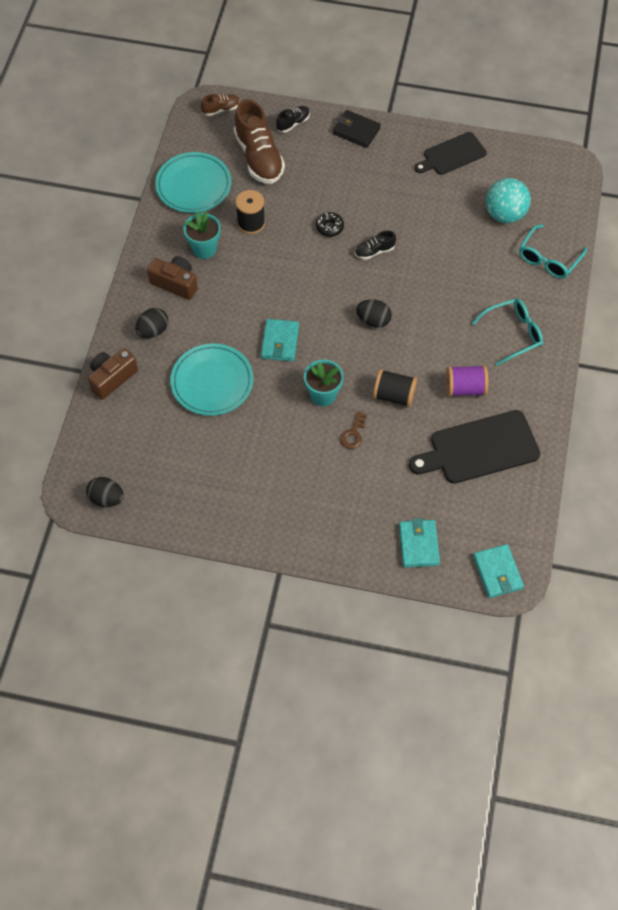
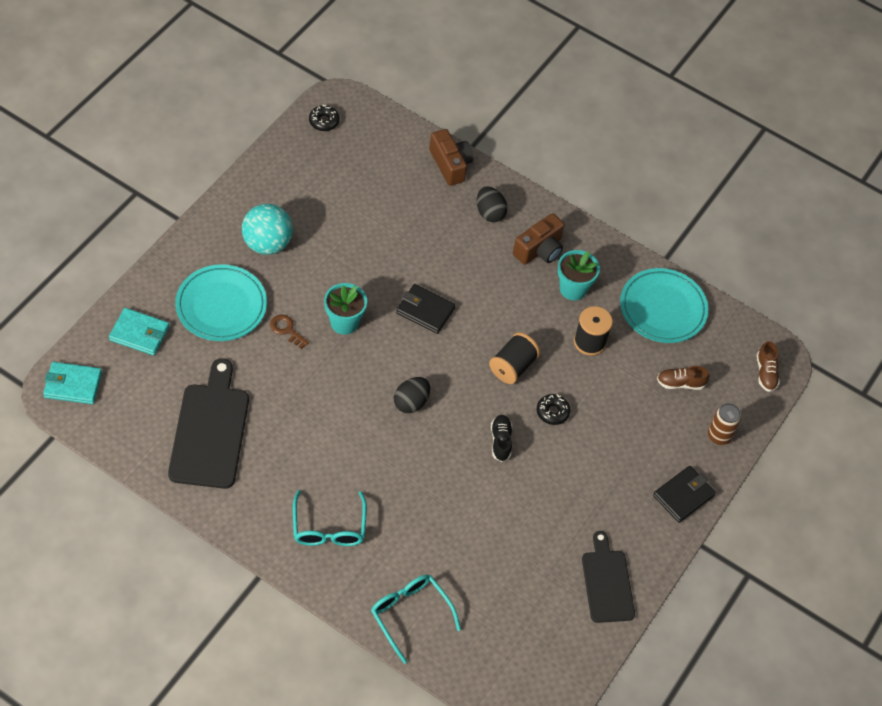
camera: 105 degrees right, 5 degrees down
black egg [86,477,124,507] -> black donut [309,105,340,131]
turquoise plate [170,343,254,416] -> turquoise plate moved to [175,264,267,341]
brown shoe [234,99,285,184] -> brown shoe [657,366,709,390], size x0.48
turquoise wallet [261,319,299,361] -> black wallet [396,284,455,334]
black shoe [276,106,310,133] -> brown can [708,403,741,445]
black spool [373,369,417,407] -> black spool moved to [489,332,540,384]
purple spool [446,365,488,397] -> none
turquoise ball [486,178,531,223] -> turquoise ball moved to [242,204,293,255]

